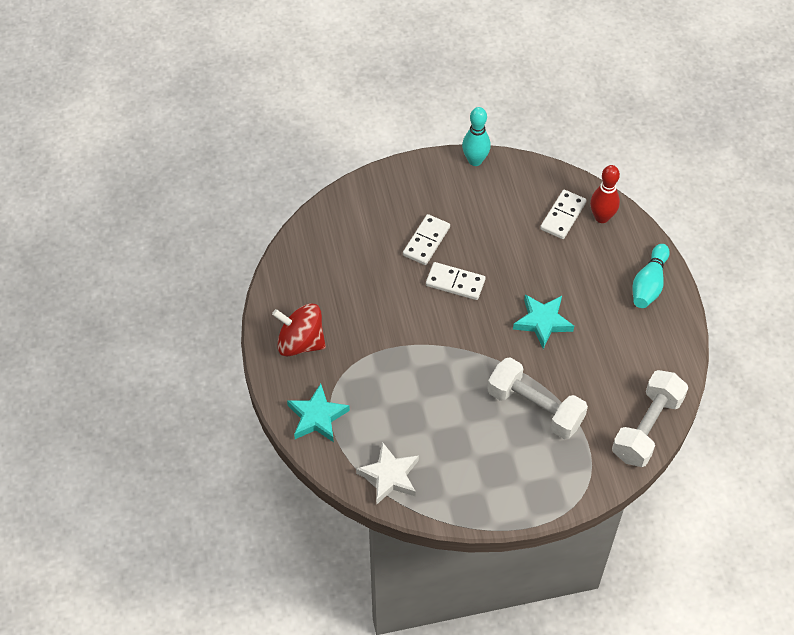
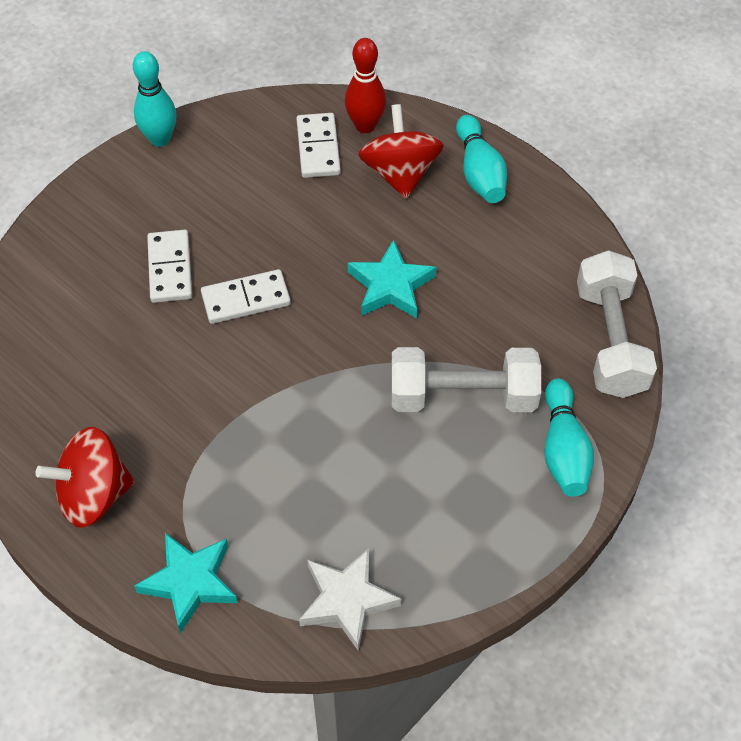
camera: 35 degrees left, 0 degrees up
none -> red spinning top [358,104,444,199]
none -> turquoise bowling pin [544,378,594,497]

